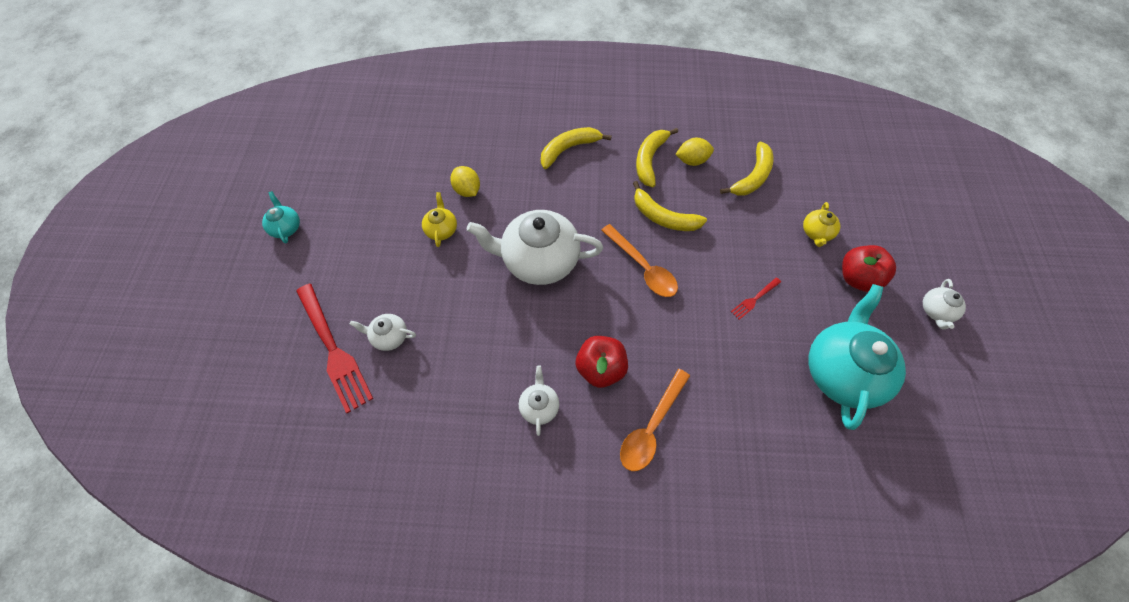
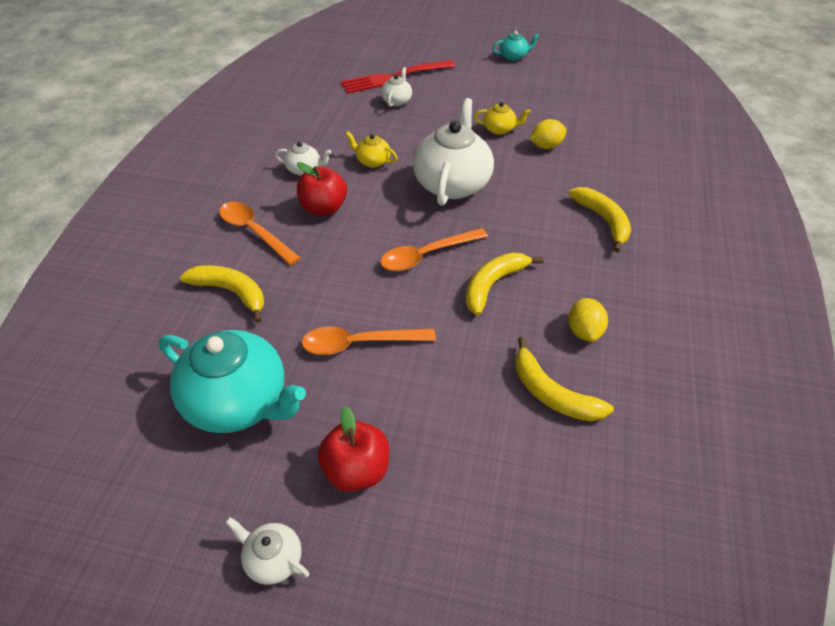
camera: 100 degrees right, 15 degrees down
yellow banana [636,128,678,187] -> yellow banana moved to [180,265,264,323]
red fork [731,278,781,320] -> orange spoon [302,327,436,355]
yellow teapot [803,202,840,247] -> yellow teapot moved to [346,132,397,168]

